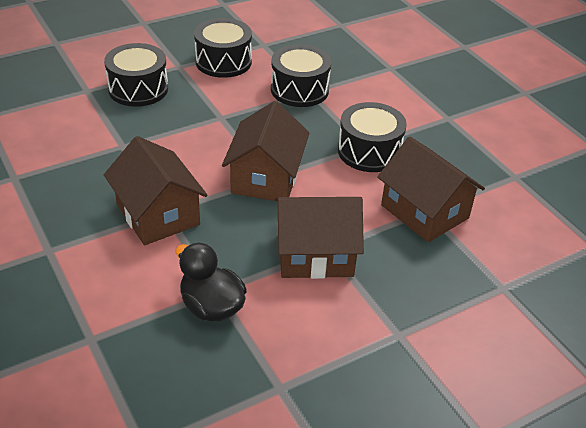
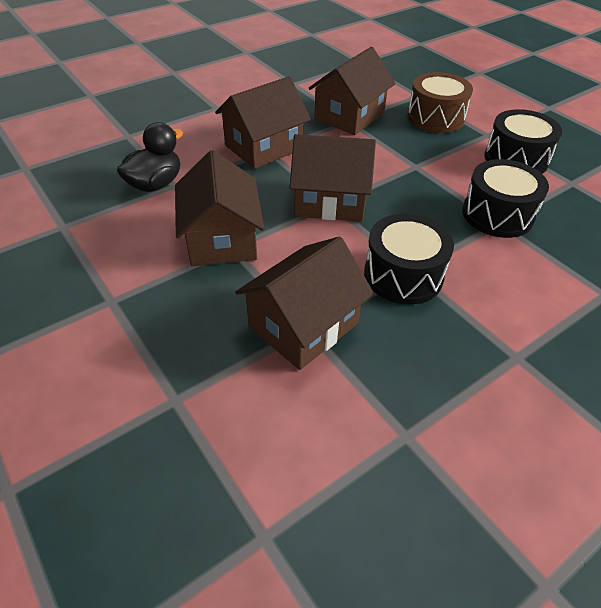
camera: 85 degrees right, 5 degrees up
black drum [104,43,168,107] -> brown drum [407,72,473,133]
none -> brown house [309,47,396,135]

